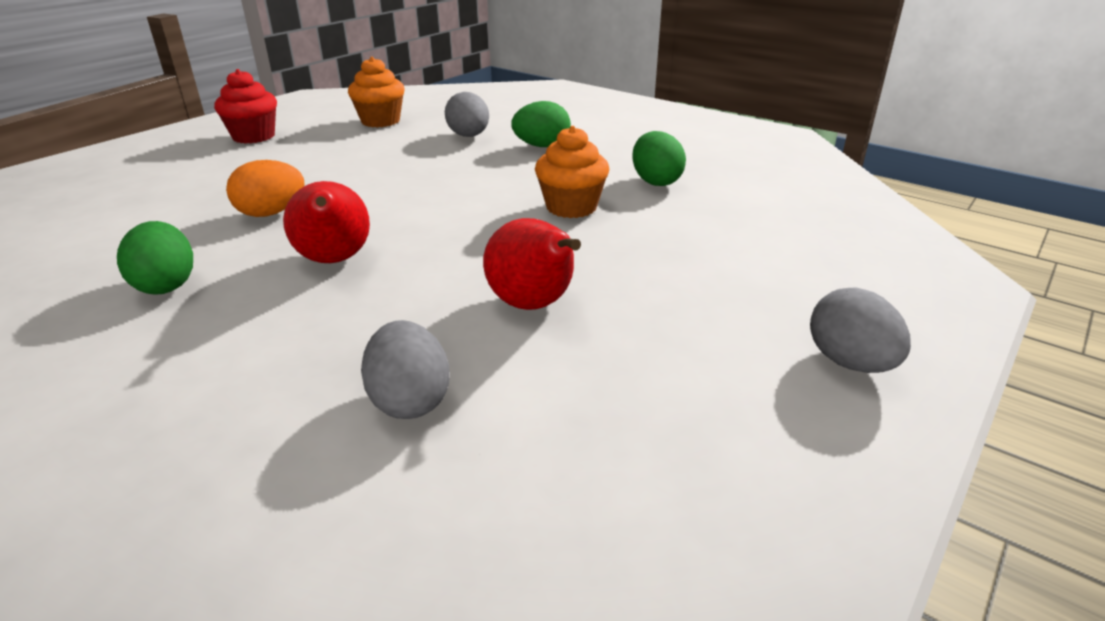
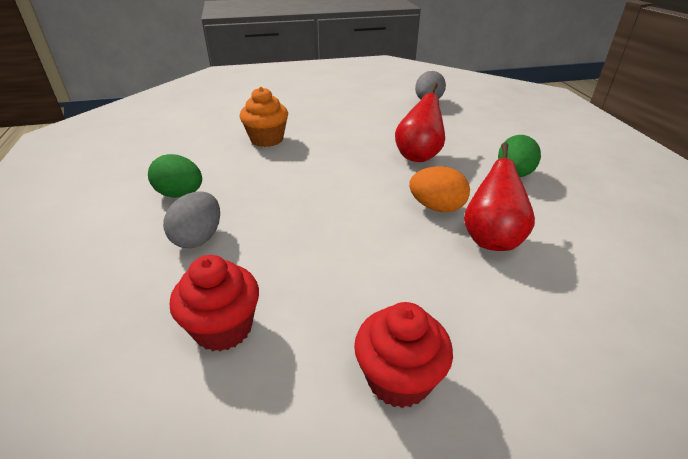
camera: 140 degrees left, 5 degrees up
orange cupcake [348,57,405,127] -> red cupcake [170,255,259,352]
red pear [483,218,581,310] -> red pear moved to [464,143,535,251]
green egg [632,131,686,186] -> none
grey egg [810,287,911,373] -> none

